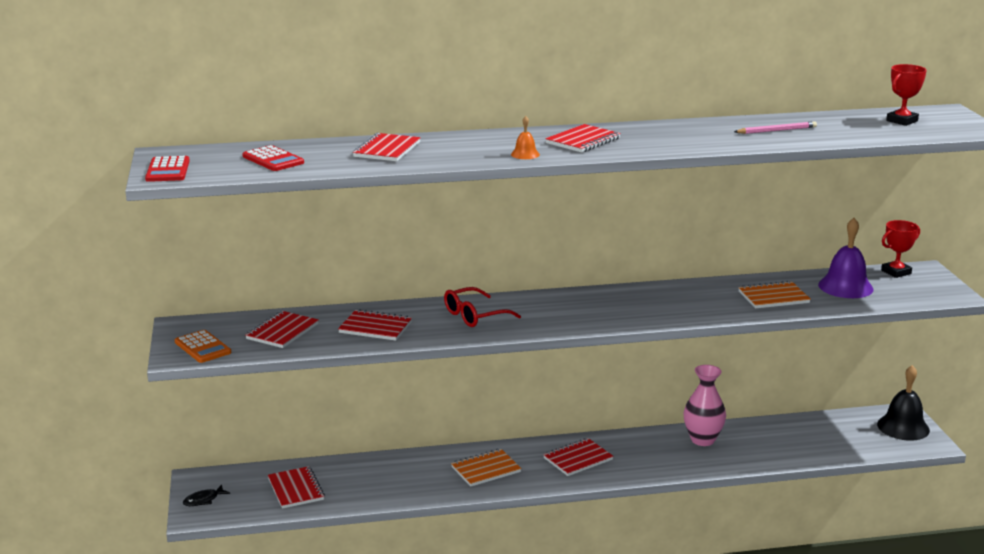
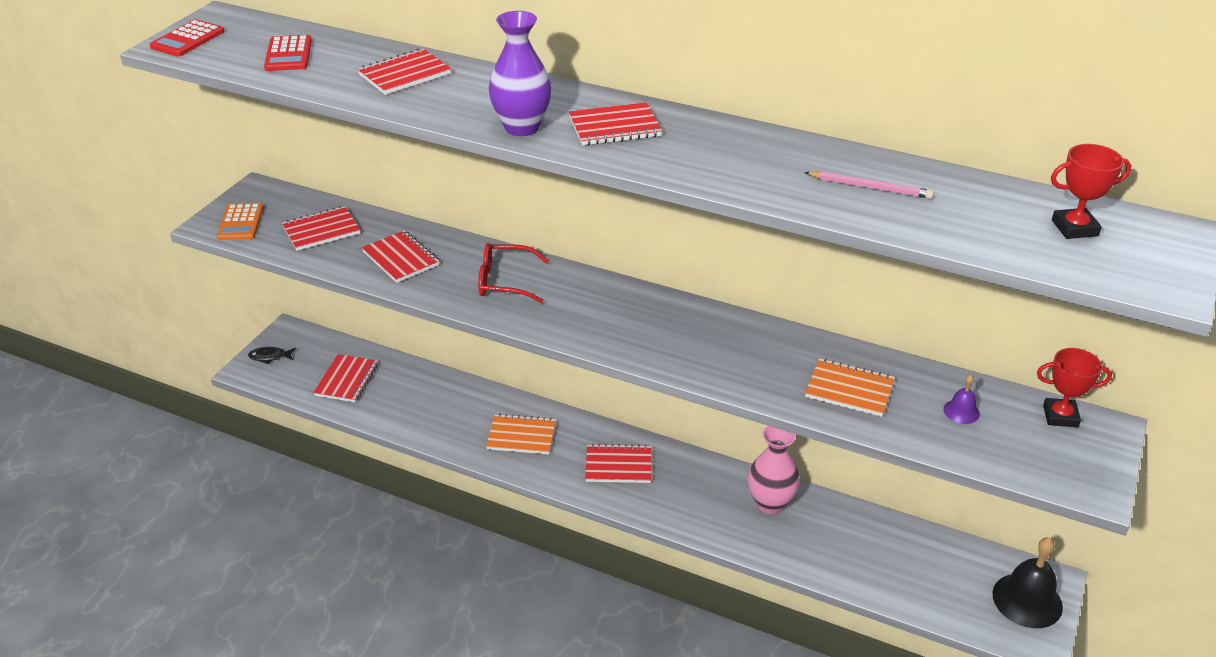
camera: 35 degrees right, 15 degrees up
orange bell [511,116,540,159] -> purple vase [488,11,552,136]
purple bell [818,218,873,298] -> purple bell [943,375,980,424], size x0.48

